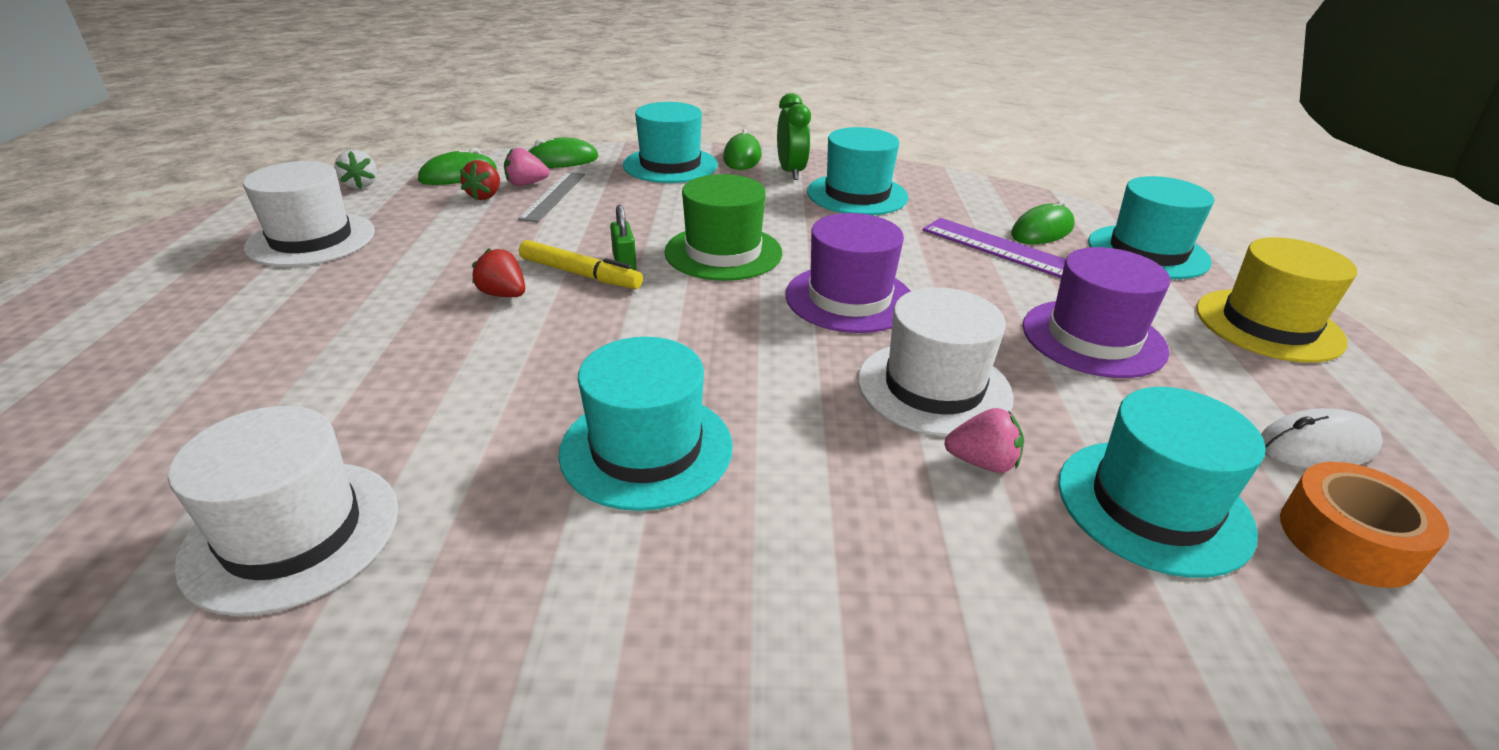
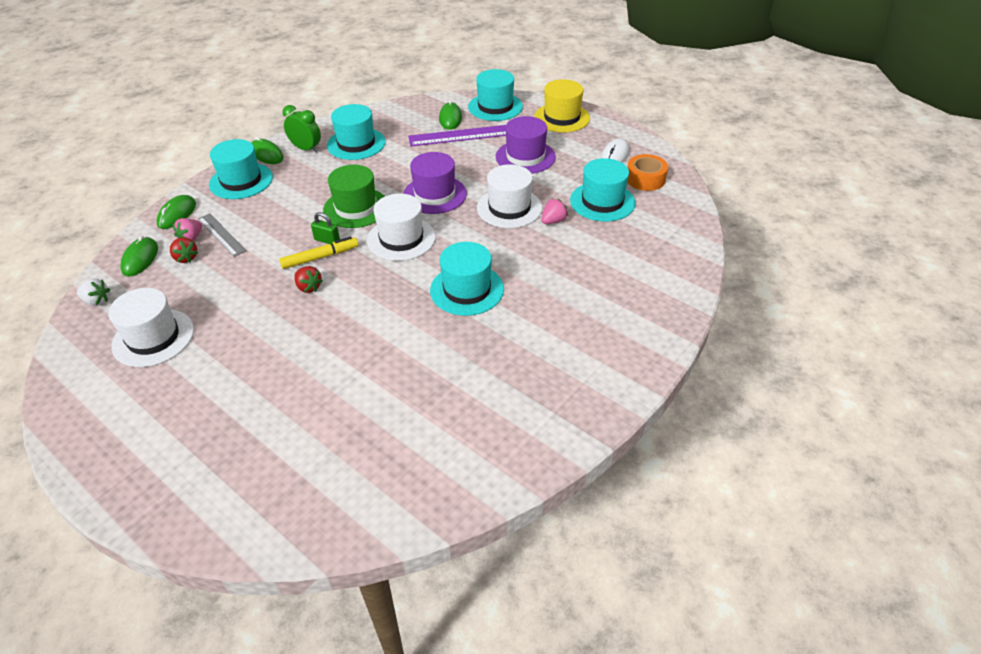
camera: 50 degrees left, 10 degrees up
white hat [168,406,398,616] -> white hat moved to [367,194,436,261]
red strawberry [472,248,525,297] -> red strawberry turned 120 degrees counterclockwise [294,266,323,293]

